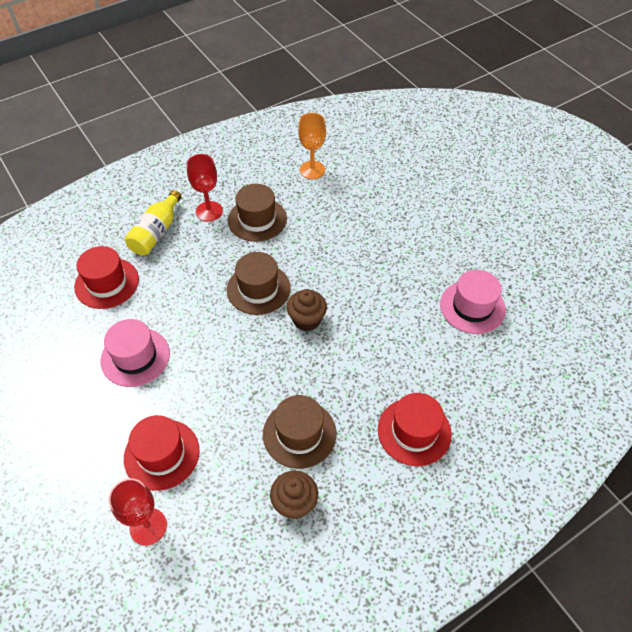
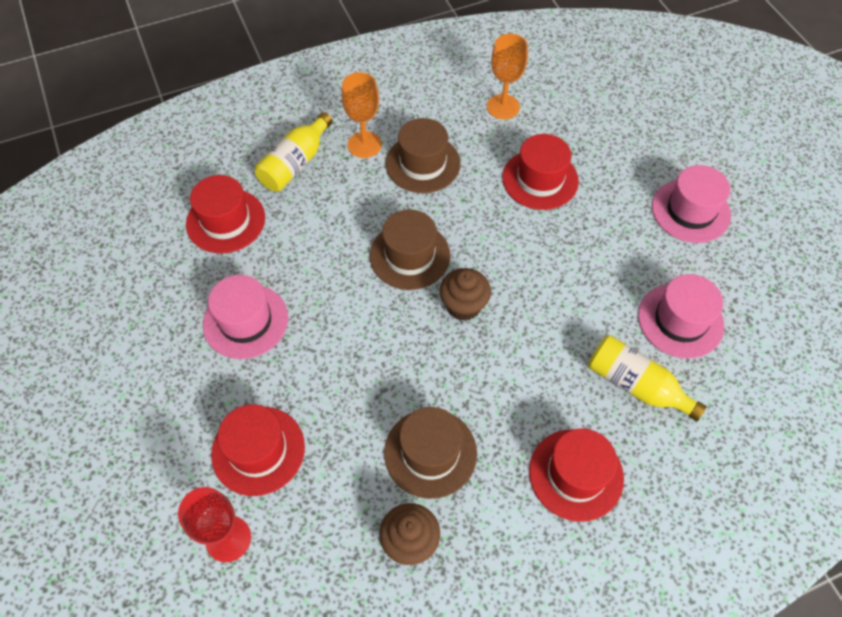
camera: 10 degrees right, 5 degrees up
red goblet [187,154,223,222] -> orange goblet [341,72,382,158]
none -> red hat [502,134,579,210]
none -> yellow bottle [588,335,706,421]
none -> pink hat [652,165,731,243]

